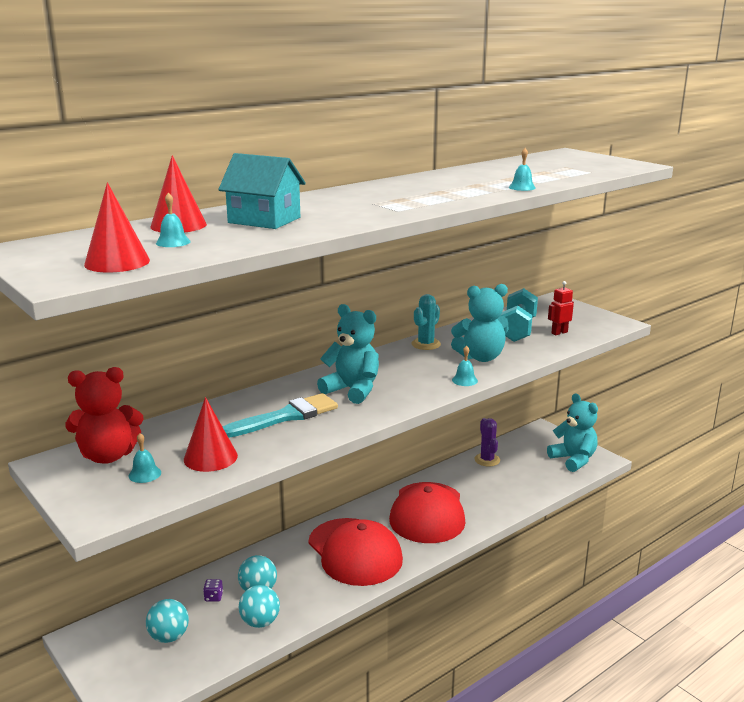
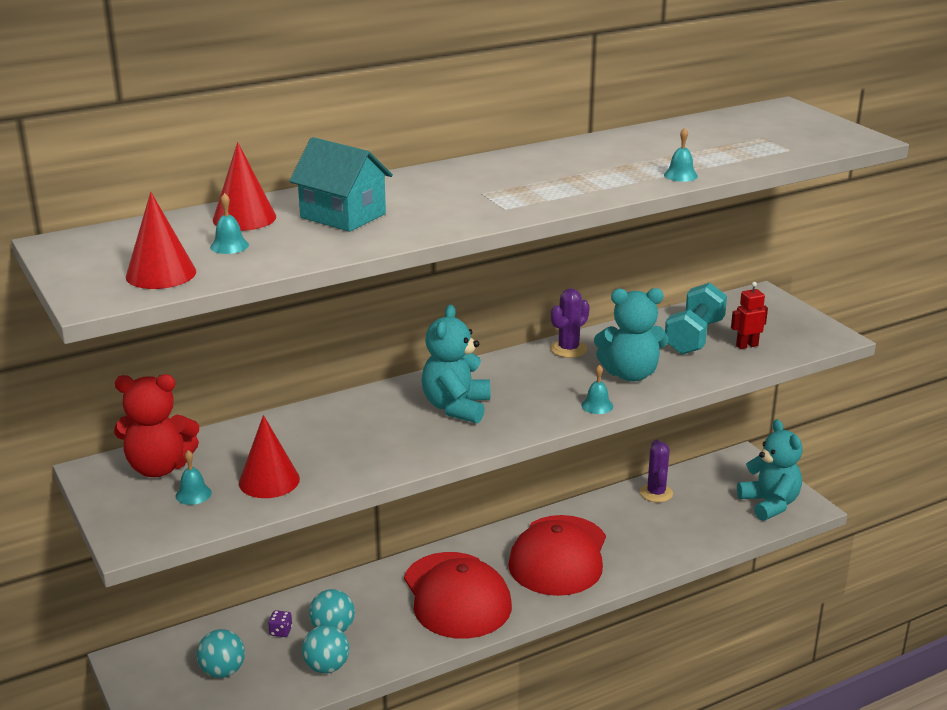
camera: 10 degrees right, 5 degrees up
turquoise brush [223,393,338,438] -> none
turquoise teddy bear [317,304,379,404] -> turquoise teddy bear turned 120 degrees counterclockwise [422,304,490,424]
turquoise cactus [412,294,441,350] -> purple cactus [550,288,590,358]

